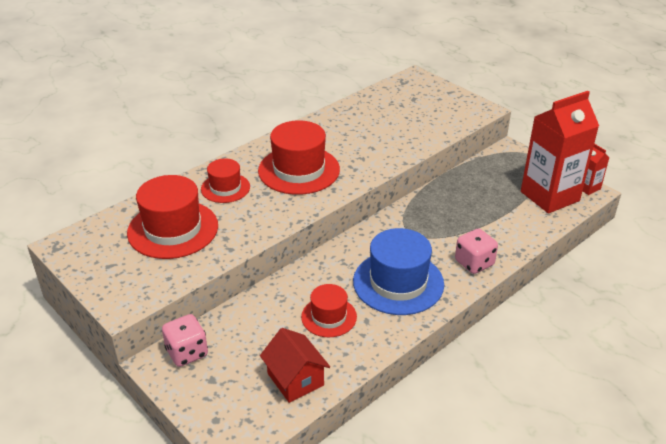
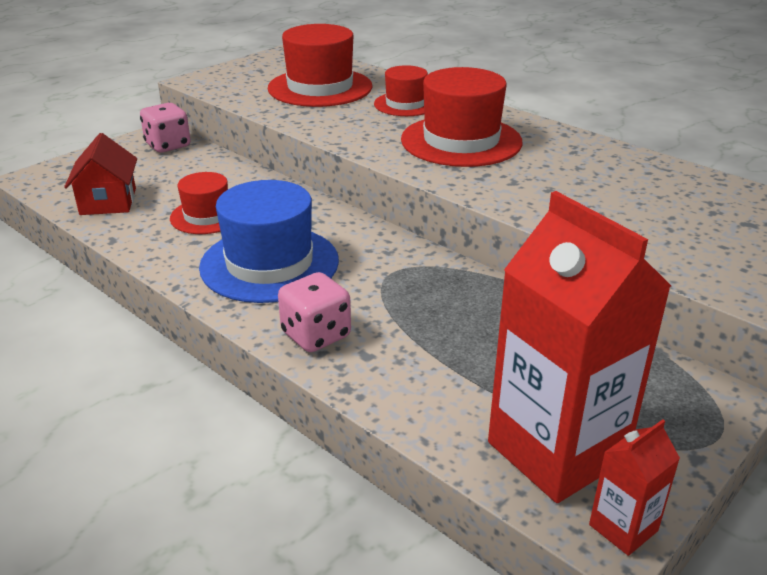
camera: 85 degrees right, 5 degrees down
red house [260,328,330,403] -> red house turned 60 degrees counterclockwise [64,133,137,215]

